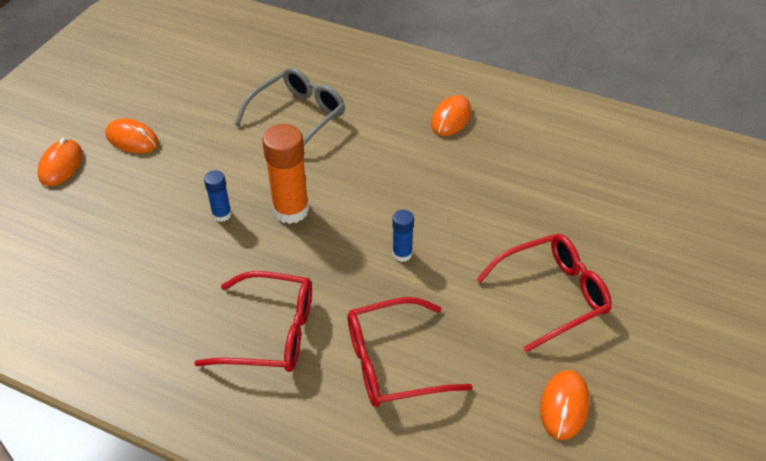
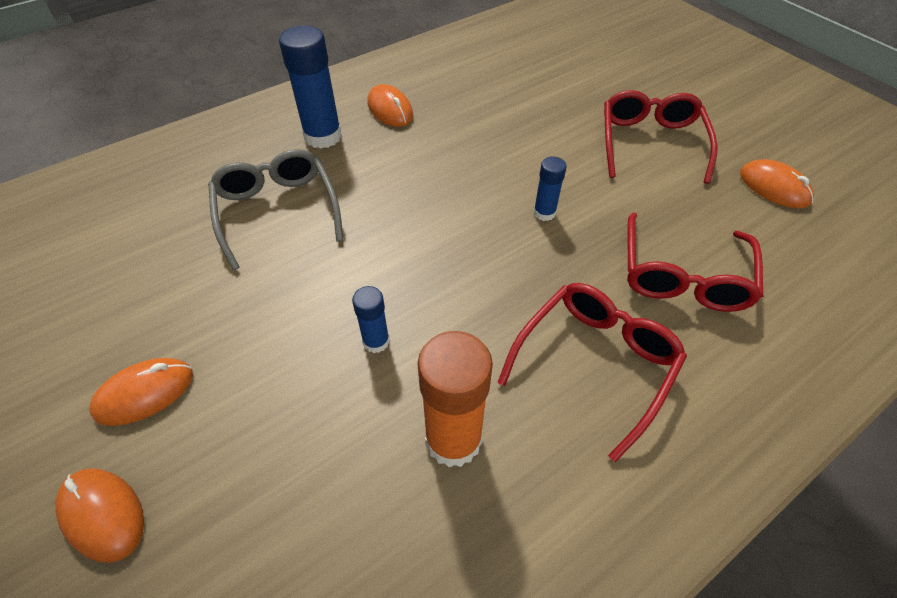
camera: 60 degrees left, 5 degrees up
orange glue stick [262,124,309,224] -> orange glue stick moved to [417,331,493,467]
none -> blue glue stick [279,26,342,149]

